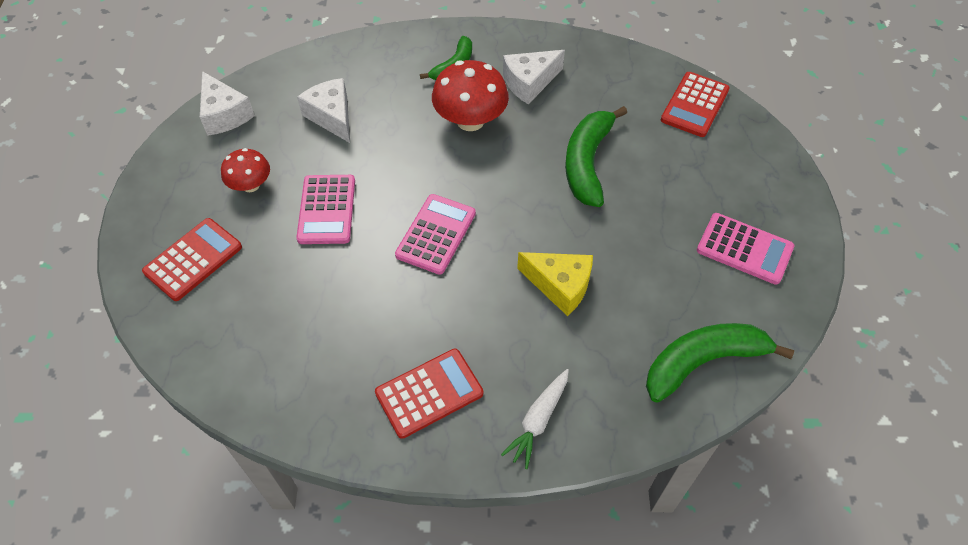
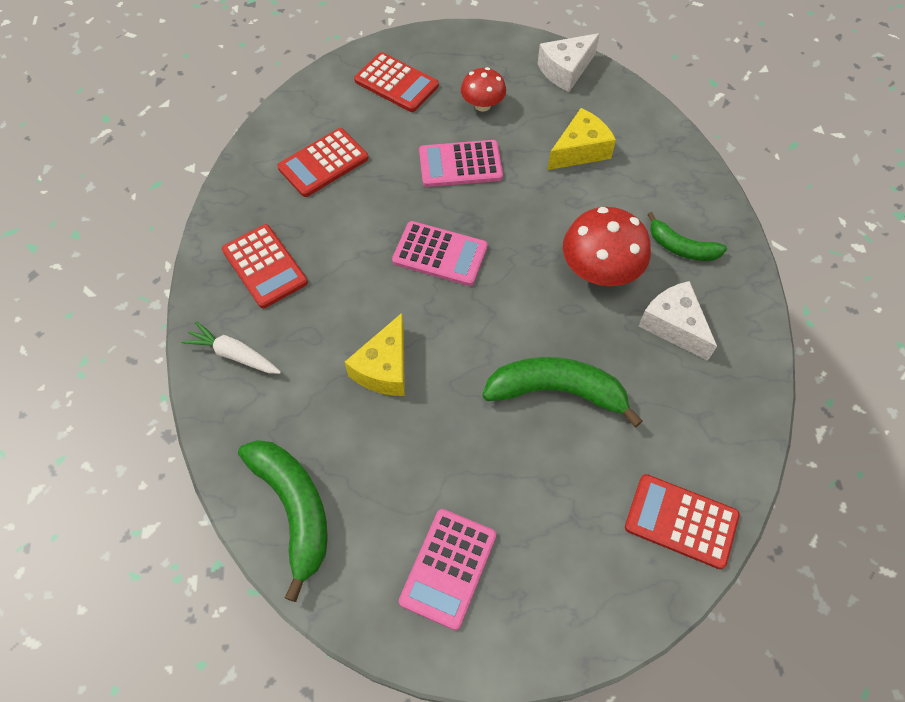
camera: 85 degrees right, 5 degrees up
white cheese [297,78,350,143] -> yellow cheese [548,108,616,170]
none -> red calculator [277,128,369,197]

